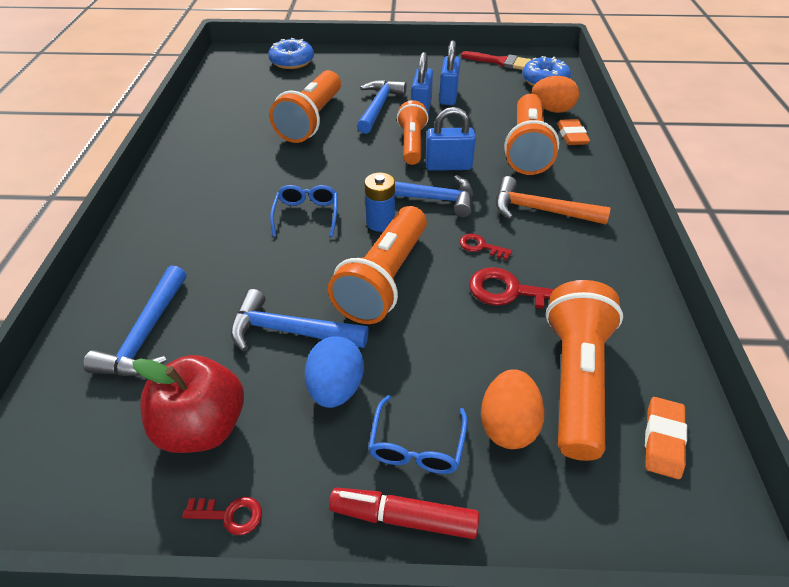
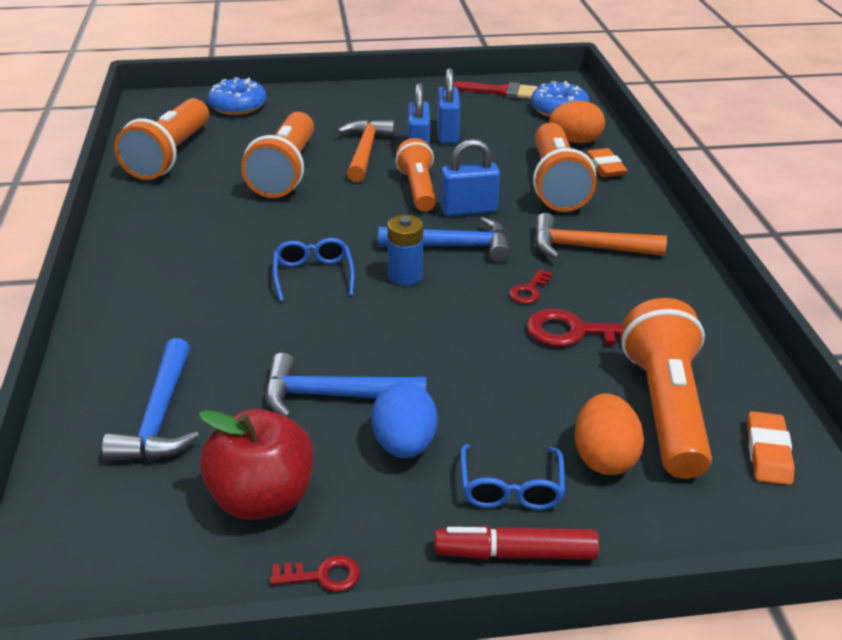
camera: 10 degrees left, 10 degrees down
orange flashlight [328,206,427,324] -> orange flashlight moved to [114,98,209,180]
blue hammer [357,80,407,134] -> orange hammer [337,119,395,182]
red key [460,234,512,260] -> red key turned 75 degrees counterclockwise [509,269,553,304]

